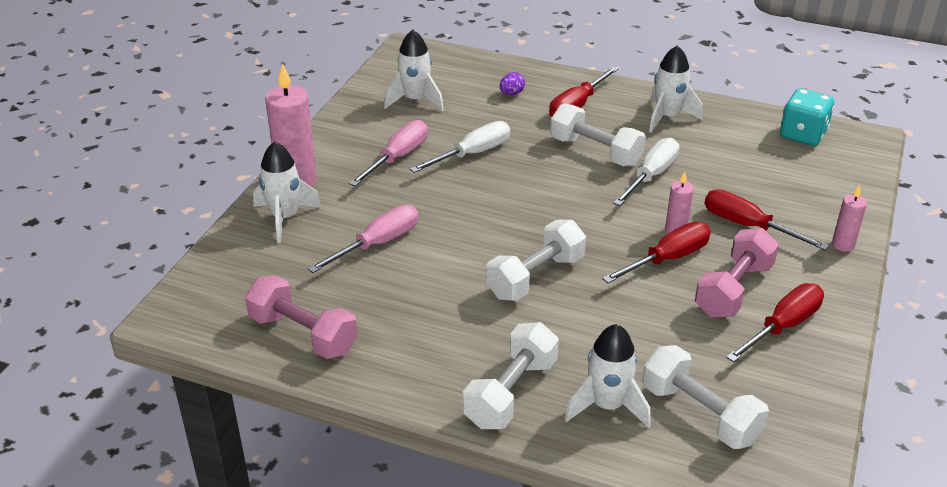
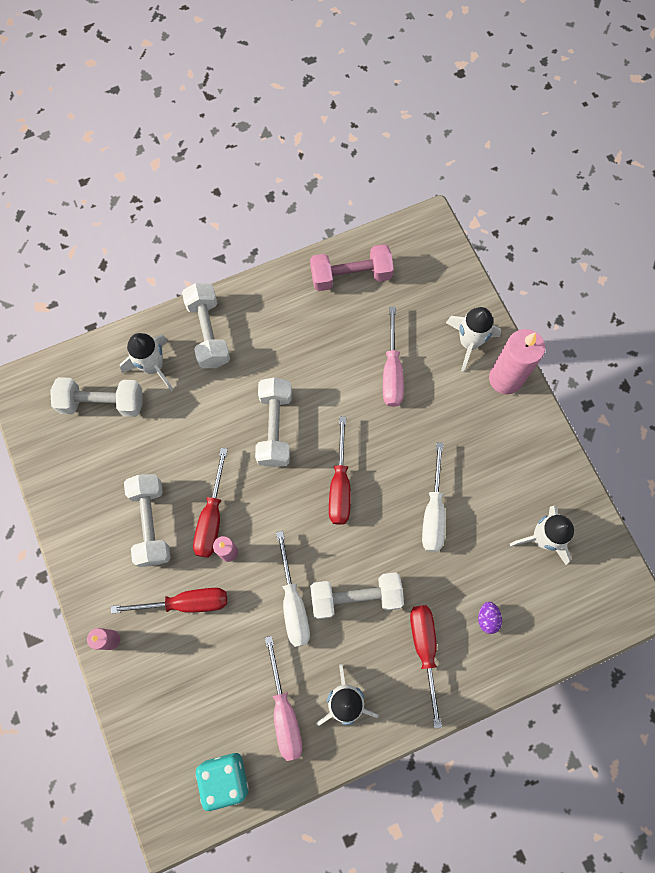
camera: 135 degrees right, 35 degrees up
pink screwdriver [349,120,428,186] -> pink screwdriver moved to [265,636,302,761]
pink dumbbell [695,228,779,317] -> white dumbbell [124,474,171,567]
red screwdriver [726,283,824,362] -> red screwdriver moved to [329,417,351,525]

